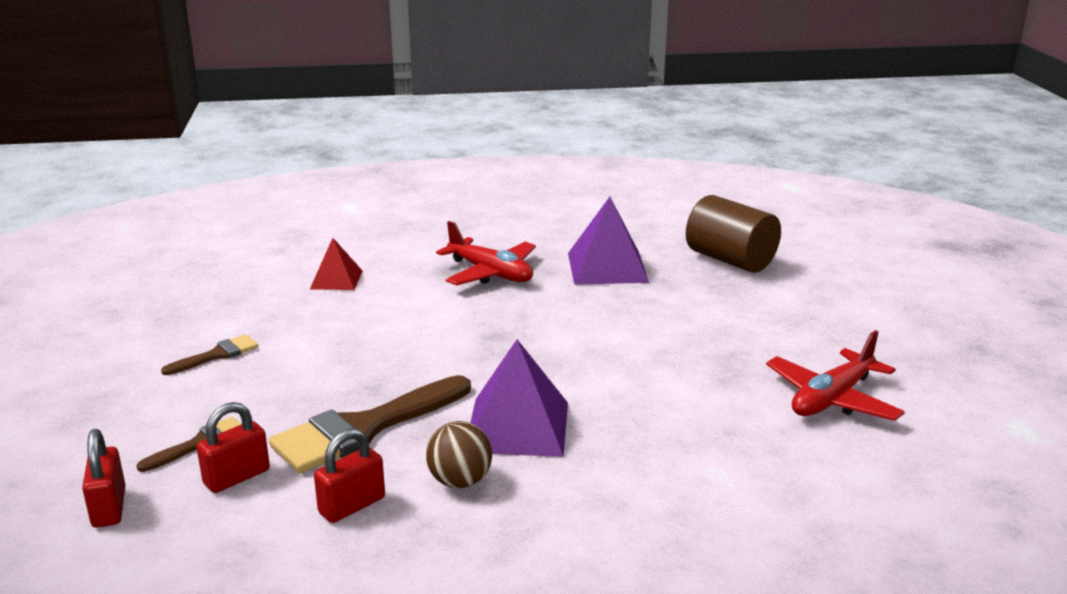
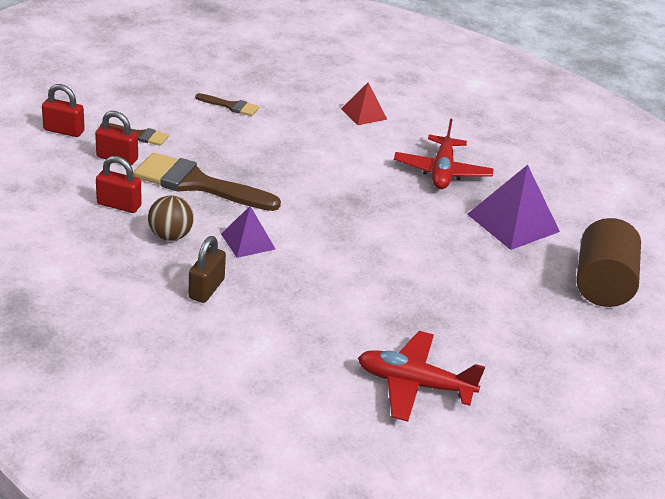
camera: 55 degrees right, 10 degrees up
red padlock [82,429,125,528] -> red padlock turned 60 degrees clockwise [42,84,85,137]
purple pyramid [470,339,568,457] -> purple pyramid [221,206,275,258], size x0.59
none -> brown padlock [188,236,226,303]

